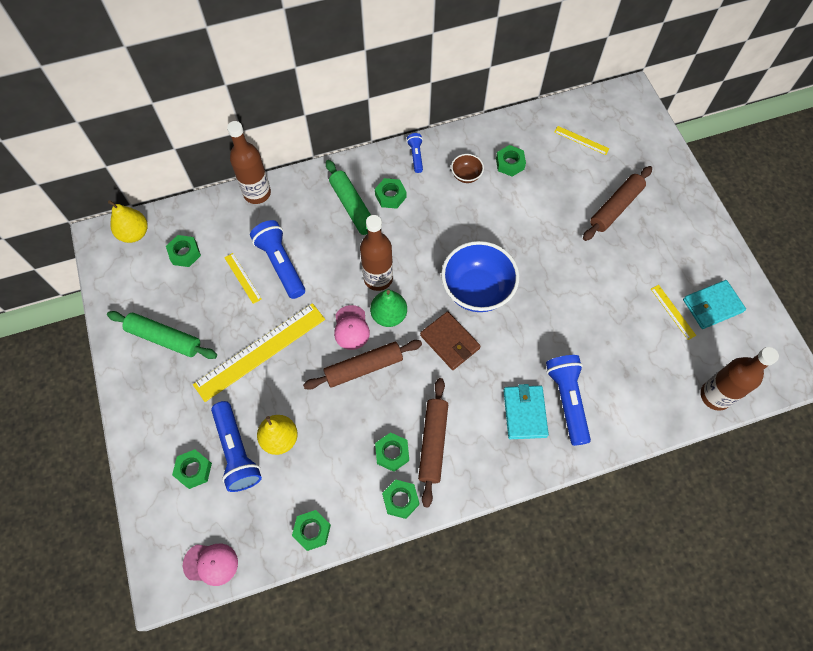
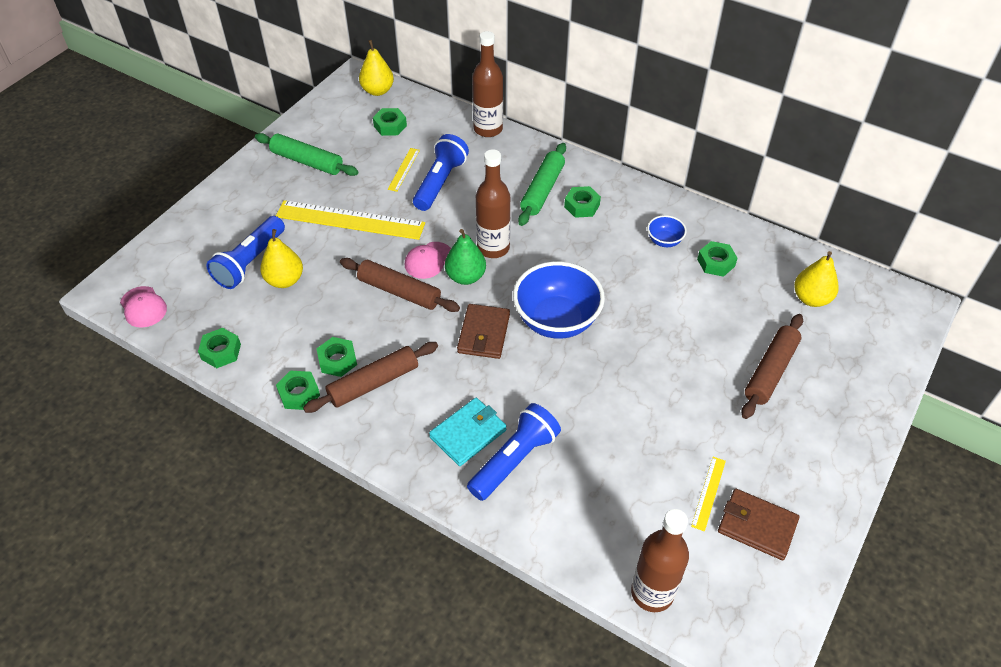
camera: 50 degrees right, 15 degrees down
green rolling pin [107,311,217,359] -> green rolling pin turned 45 degrees counterclockwise [255,133,358,176]
green nut [172,449,212,489] -> none
blue flashlight [407,133,423,173] -> none
brown bowl [451,154,484,183] -> blue bowl [647,215,687,247]
yellow ruler [554,126,610,155] -> yellow pear [794,251,839,307]
brown rolling pin [583,166,652,241] -> brown rolling pin turned 60 degrees counterclockwise [742,314,803,419]
turquoise wallet [683,280,746,329] -> brown wallet [718,489,799,560]

